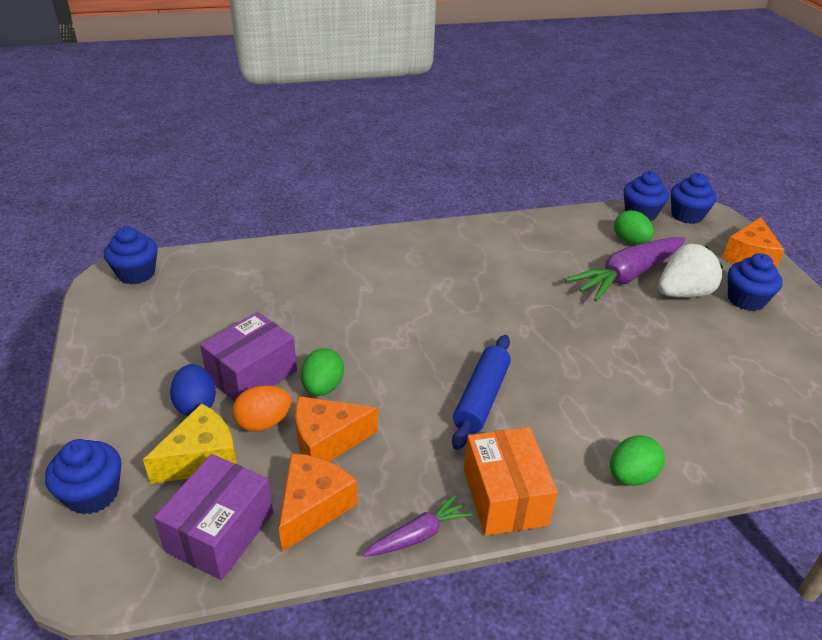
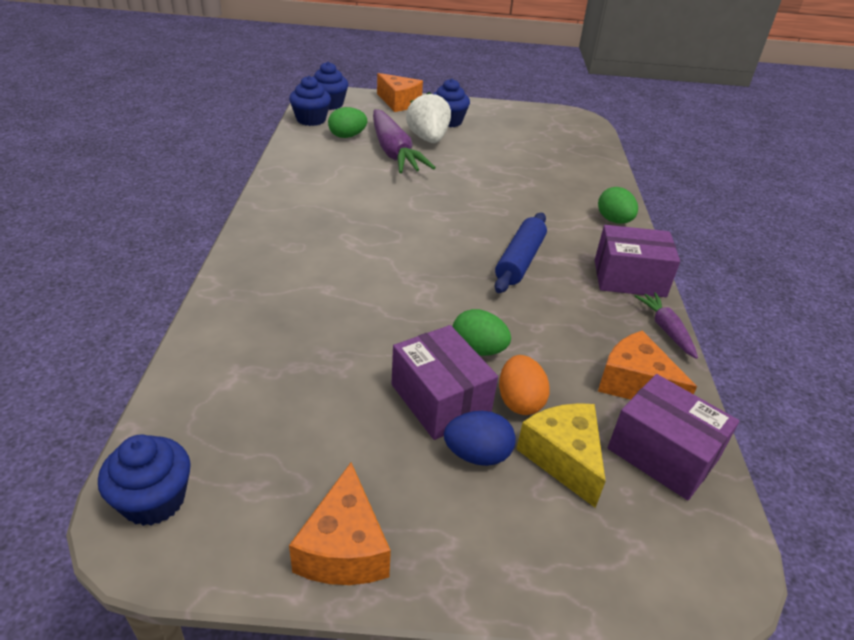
camera: 75 degrees left, 0 degrees up
blue cupcake [45,439,121,515] -> none
orange cheese [295,396,378,461] -> orange cheese moved to [289,462,391,585]
blue rolling pin [452,335,511,450] -> blue rolling pin turned 75 degrees clockwise [495,213,547,293]
orange box [464,427,558,536] -> purple box [595,225,680,297]

